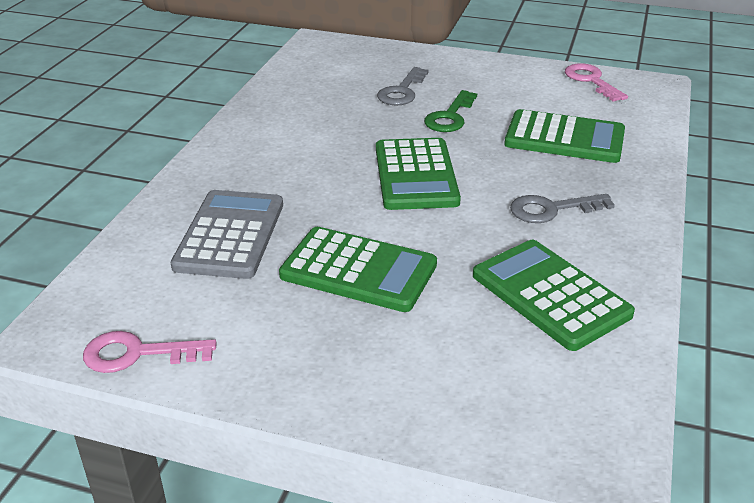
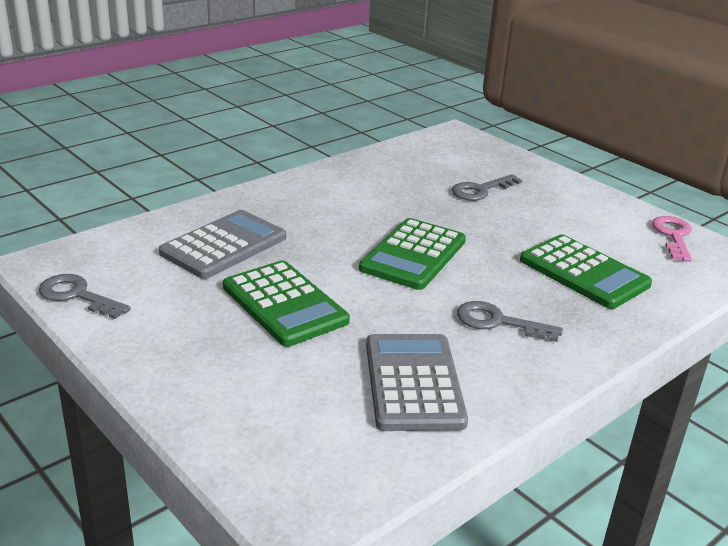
camera: 30 degrees right, 5 degrees down
pink key [83,331,217,373] -> grey key [39,274,131,319]
green key [424,90,477,132] -> none
green calculator [473,240,635,351] -> grey calculator [366,334,468,431]

